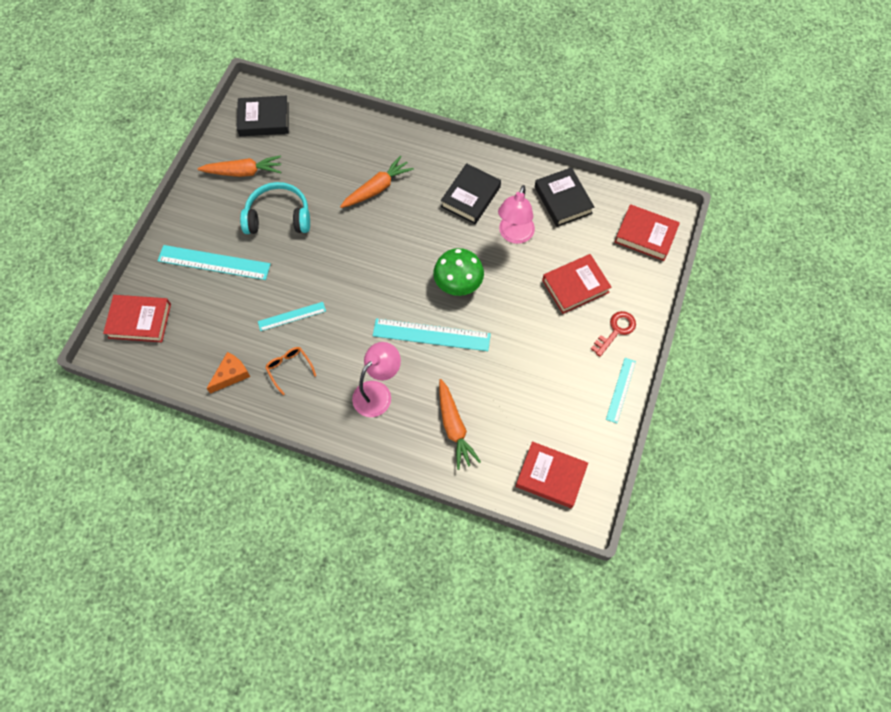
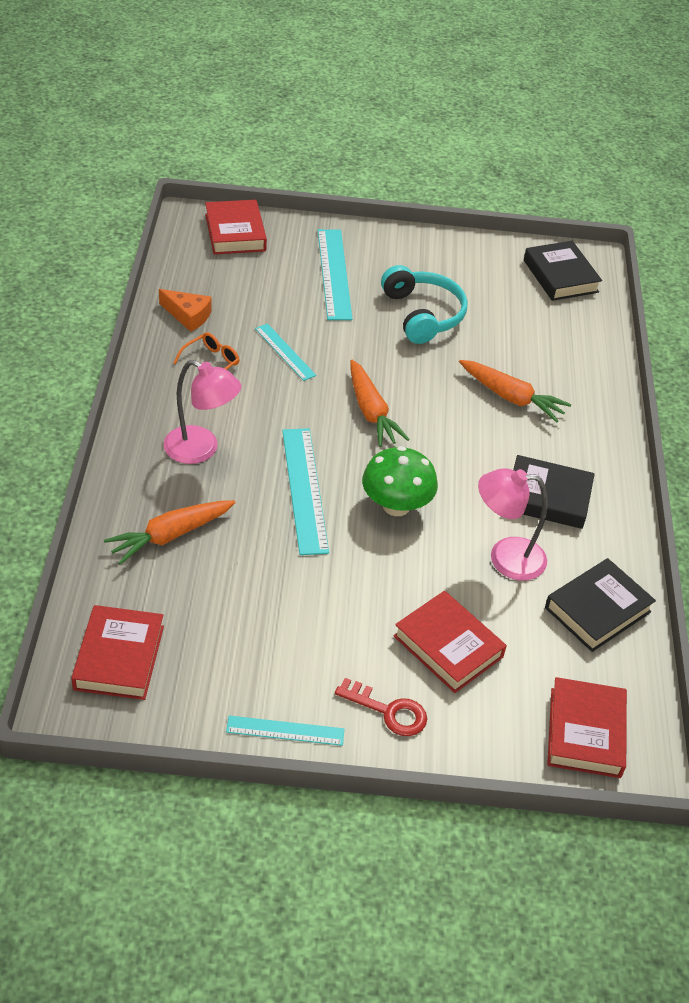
camera: 70 degrees right, 20 degrees down
orange carrot [197,155,282,177] -> orange carrot moved to [350,360,410,447]

